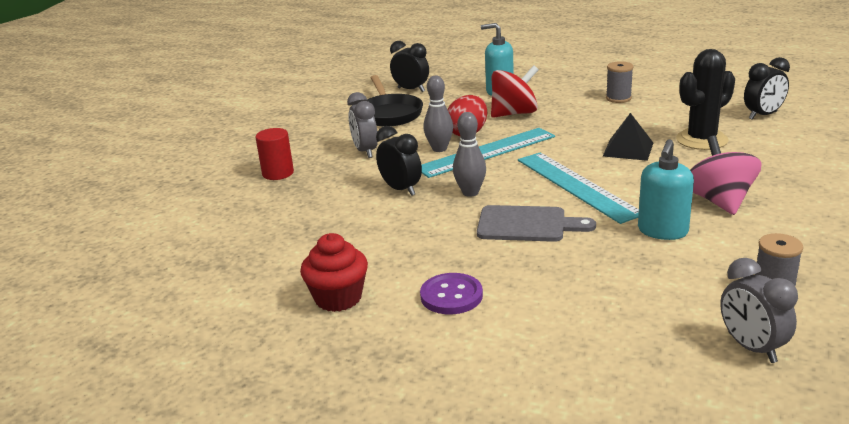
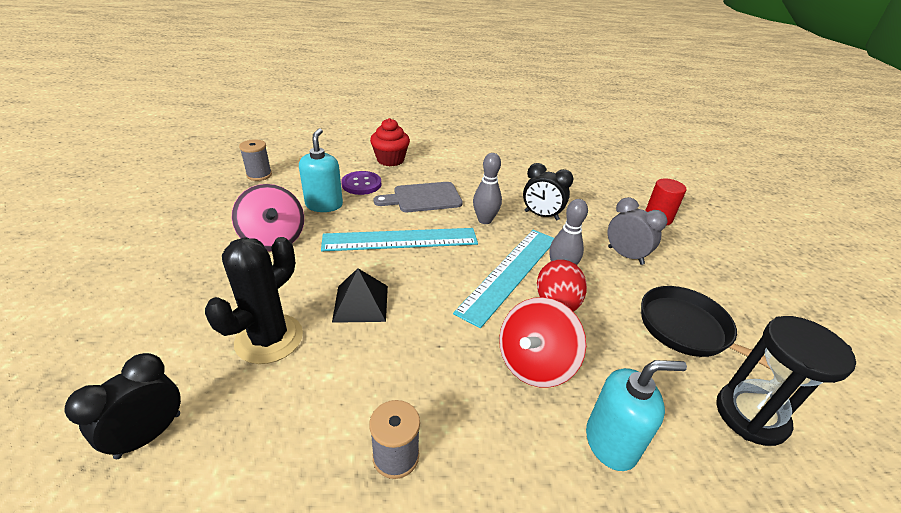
camera: 150 degrees right, 10 degrees up
red cupcake [300,233,368,312] -> red cupcake moved to [370,118,410,166]
black clock [390,41,429,92] -> black hourglass [716,316,856,446]
purple button [420,273,483,314] -> purple button moved to [341,171,381,195]
turquoise ruler [518,152,639,224] -> turquoise ruler turned 45 degrees counterclockwise [321,228,478,251]
grey clock [720,258,798,363] -> none

